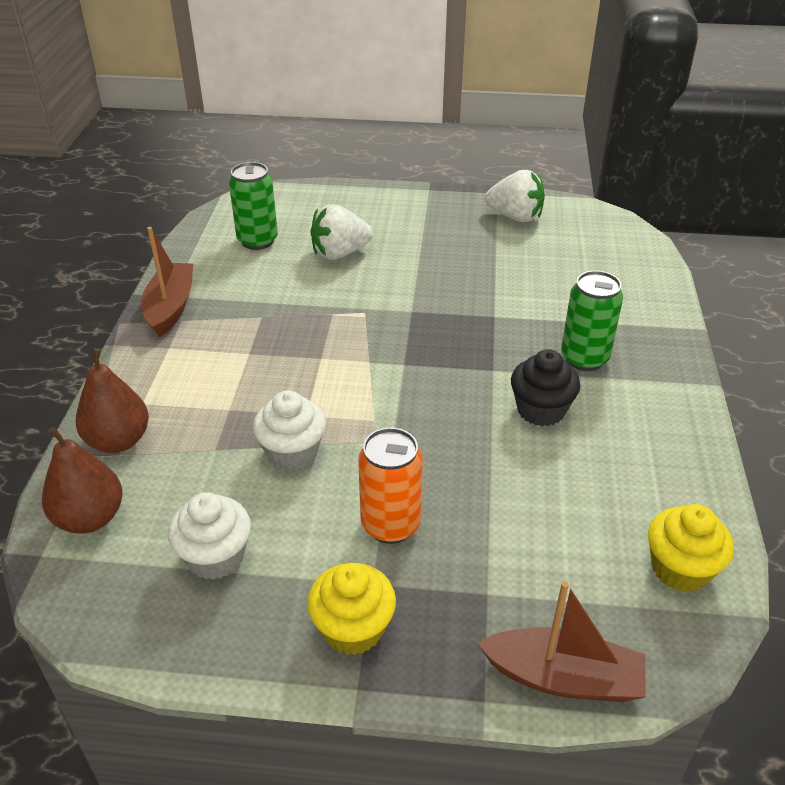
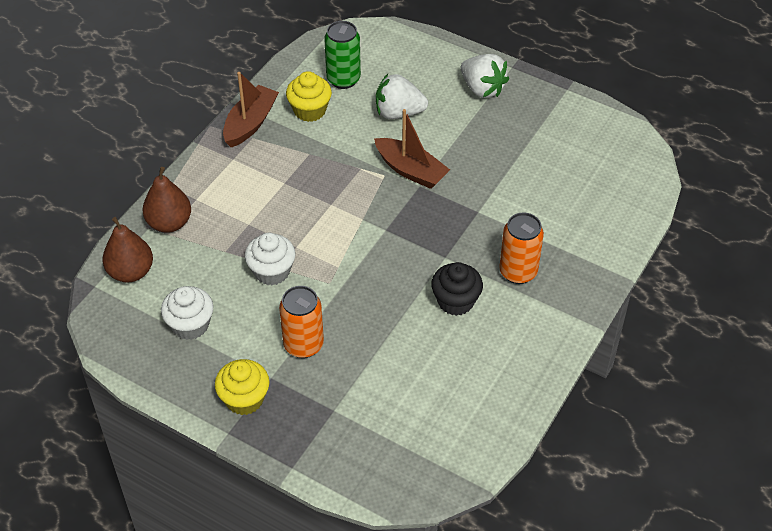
camera: 25 degrees right, 10 degrees up
brown boat [477,581,646,702] -> brown boat moved to [374,109,450,189]
white strawberry [485,170,545,222] -> white strawberry moved to [461,54,509,98]
green can [561,271,623,371] -> orange can [499,212,544,284]
yellow cupcake [648,504,734,592] -> yellow cupcake moved to [286,71,332,122]

